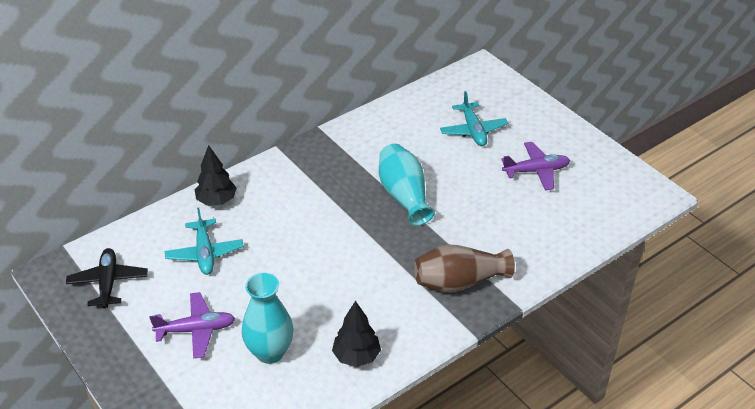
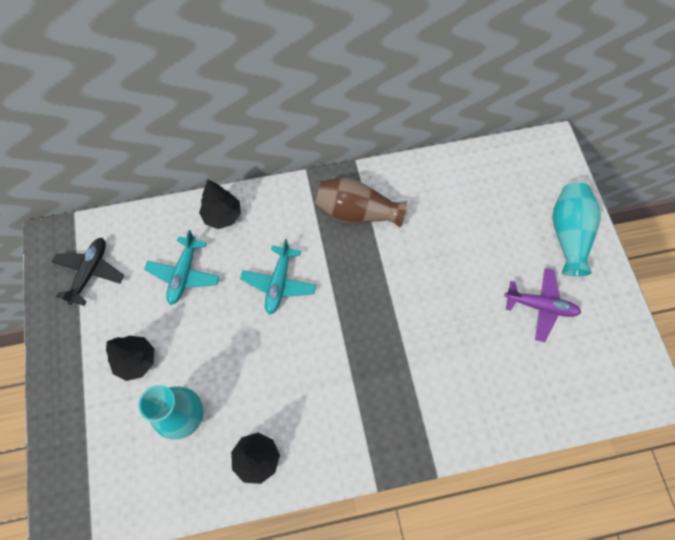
camera: 25 degrees right, 25 degrees up
purple plane [149,292,235,359] -> black tree [106,336,154,381]
turquoise vase [379,144,435,226] -> turquoise vase moved to [552,183,601,276]
brown vase [414,244,515,293] -> brown vase moved to [315,178,407,227]
turquoise plane [440,91,508,146] -> turquoise plane moved to [240,239,316,315]

